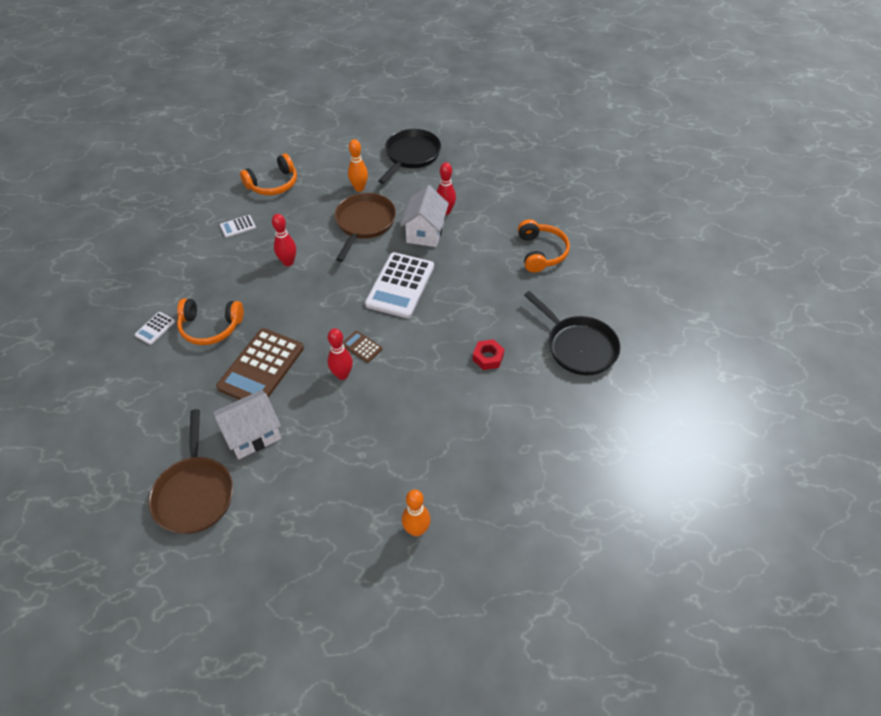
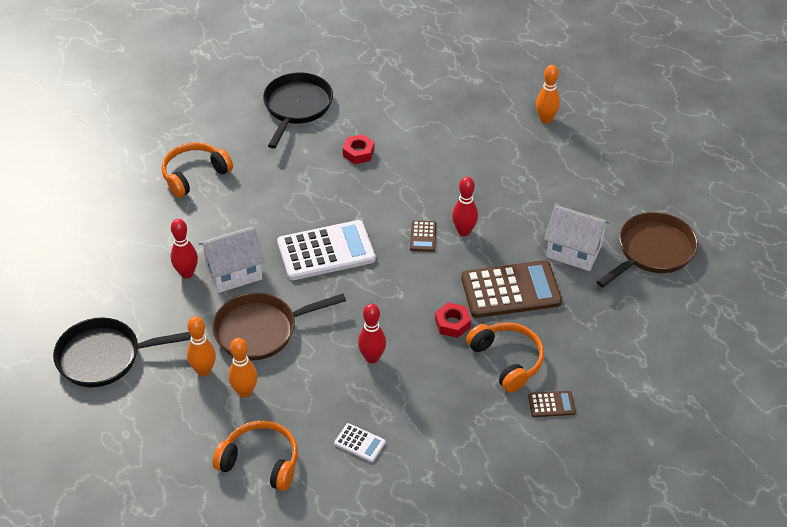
camera: 125 degrees left, 5 degrees down
white calculator [134,312,175,345] -> brown calculator [528,391,576,417]
none -> orange bowling pin [228,338,258,398]
none -> red nut [435,302,471,338]

